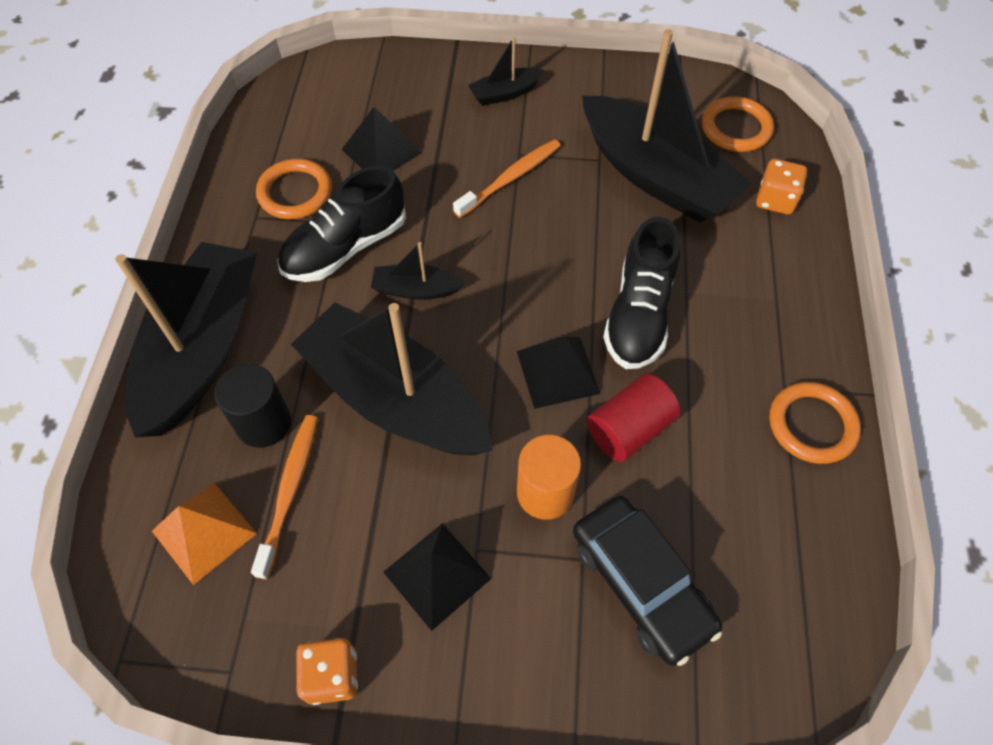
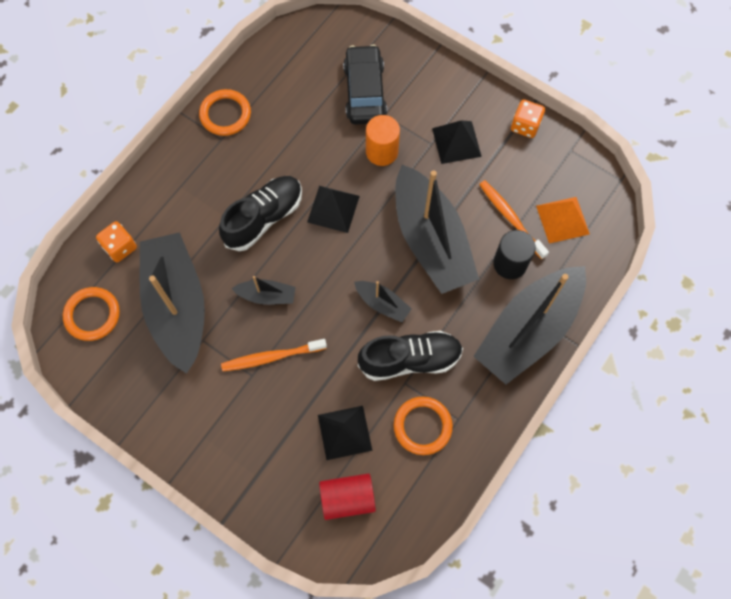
camera: 150 degrees left, 10 degrees up
orange toothbrush [251,415,318,579] -> orange toothbrush turned 105 degrees clockwise [479,180,549,260]
black boat [468,36,544,106] -> black boat moved to [231,276,296,305]
red cylinder [587,373,681,462] -> red cylinder moved to [319,473,376,520]

